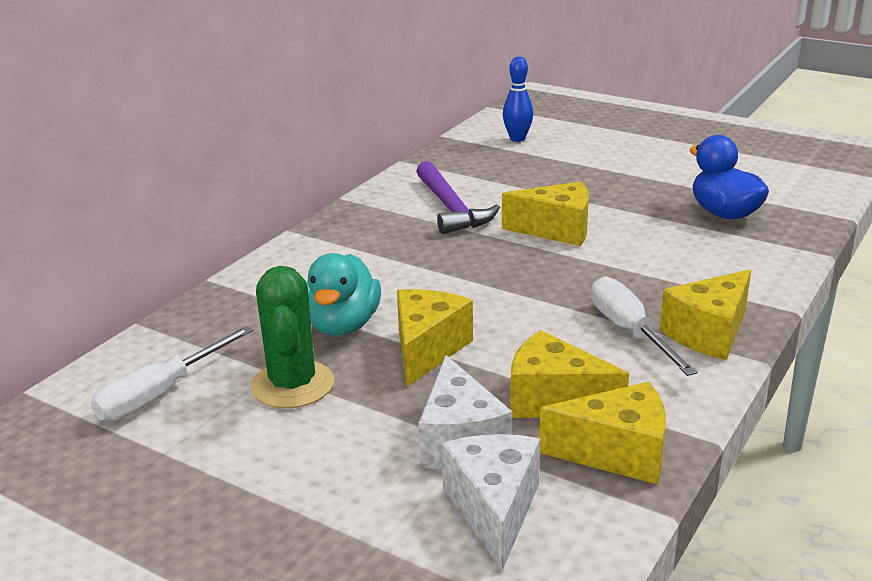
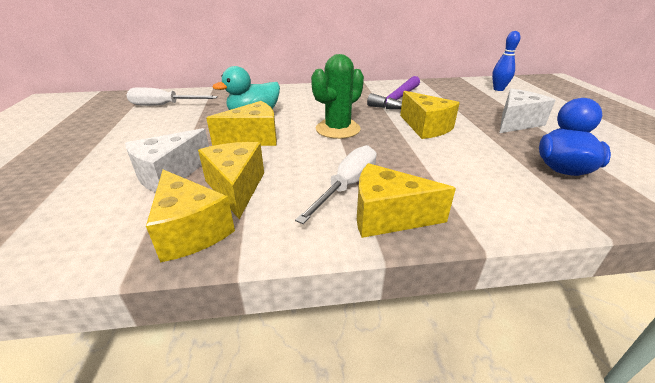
camera: 50 degrees right, 5 degrees up
green cactus [250,266,334,408] -> green cactus moved to [311,54,364,139]
white cheese [442,434,540,571] -> white cheese moved to [499,88,555,133]

